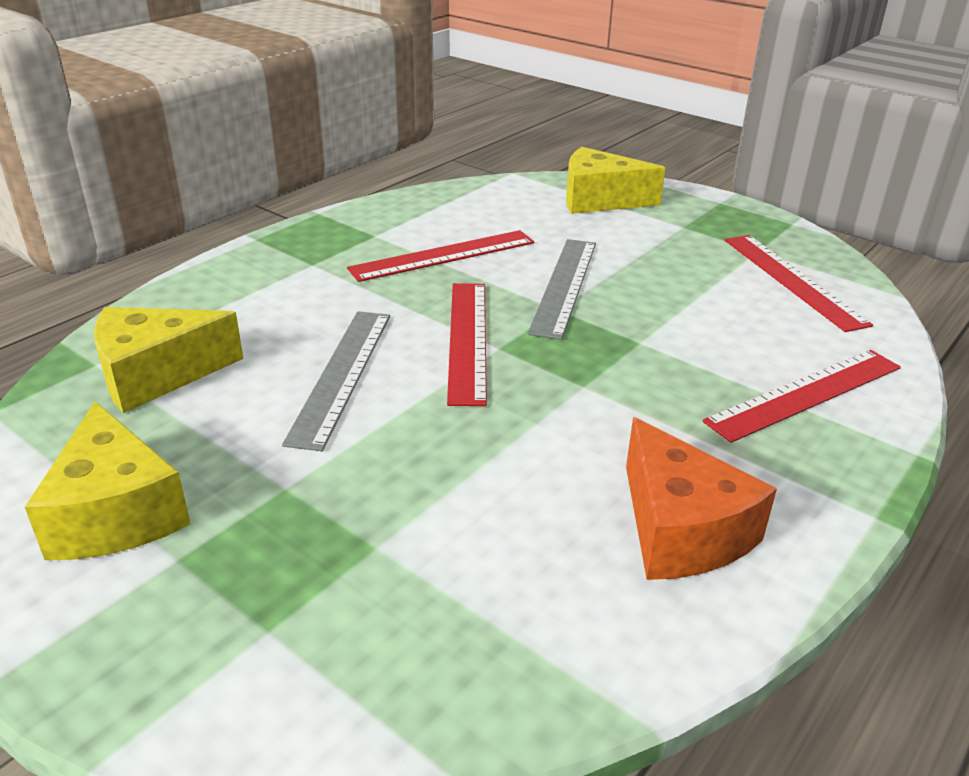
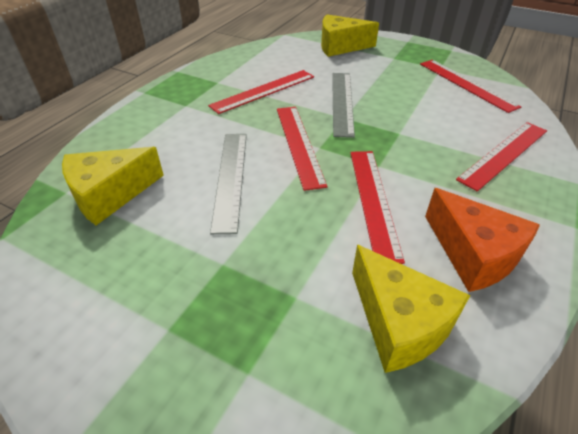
camera: 10 degrees left, 10 degrees up
yellow cheese [25,401,191,560] -> yellow cheese moved to [352,244,470,373]
none -> red ruler [350,151,405,264]

